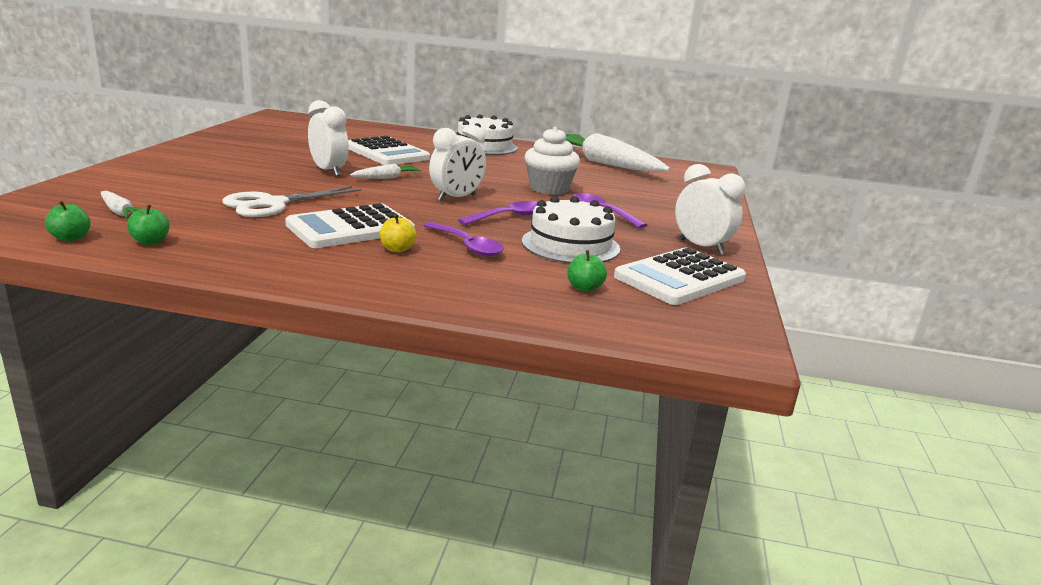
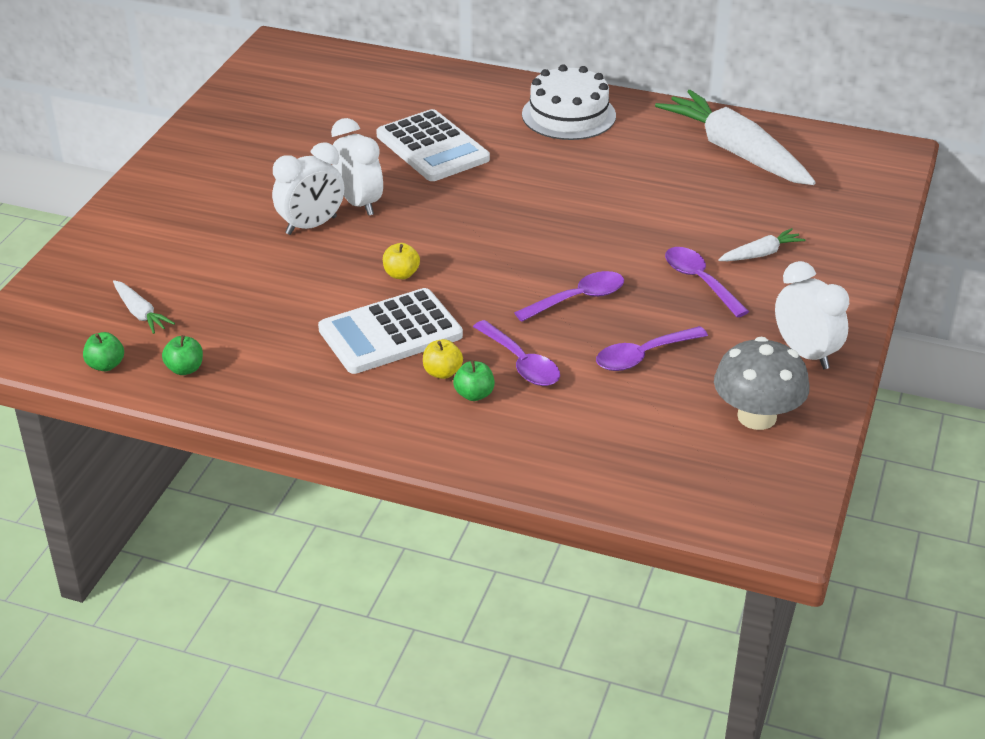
camera: 10 degrees right, 15 degrees up
white scissors [222,186,361,217] -> none
white carrot [350,164,421,179] -> white carrot moved to [718,228,806,261]
white clock [429,125,486,201] -> white clock moved to [272,142,344,235]
white cake [522,196,620,263] -> purple spoon [596,326,708,371]
white cupcake [525,127,580,195] -> none
green apple [567,250,607,292] -> green apple moved to [453,360,495,401]
white calculator [614,247,746,305] -> grey mushroom [714,337,810,430]
none -> yellow apple [383,243,420,279]

